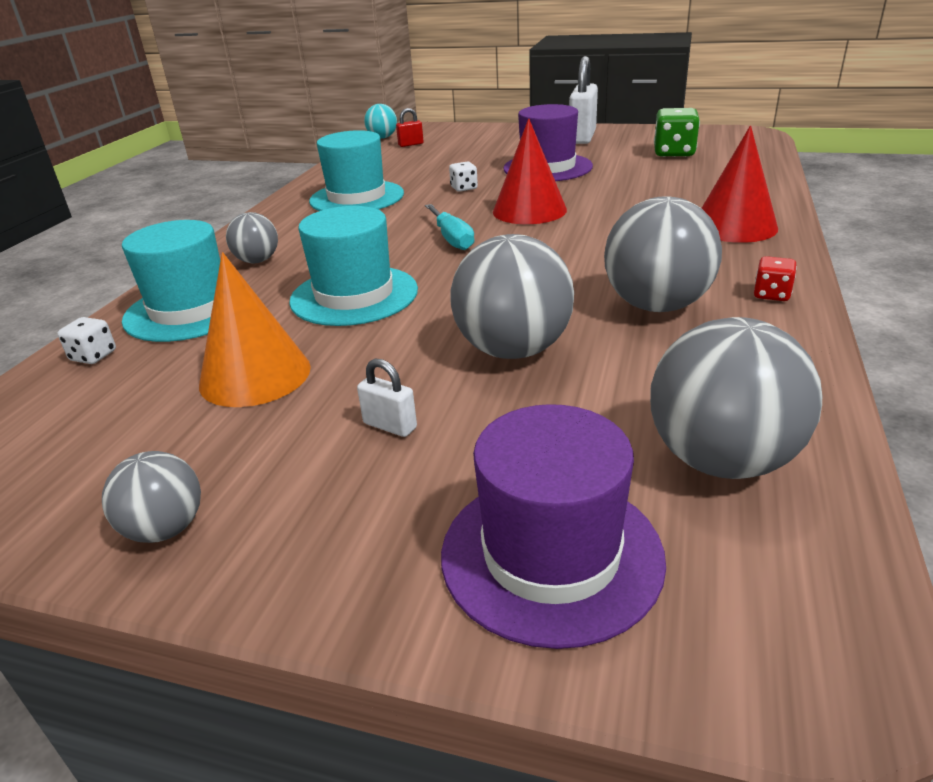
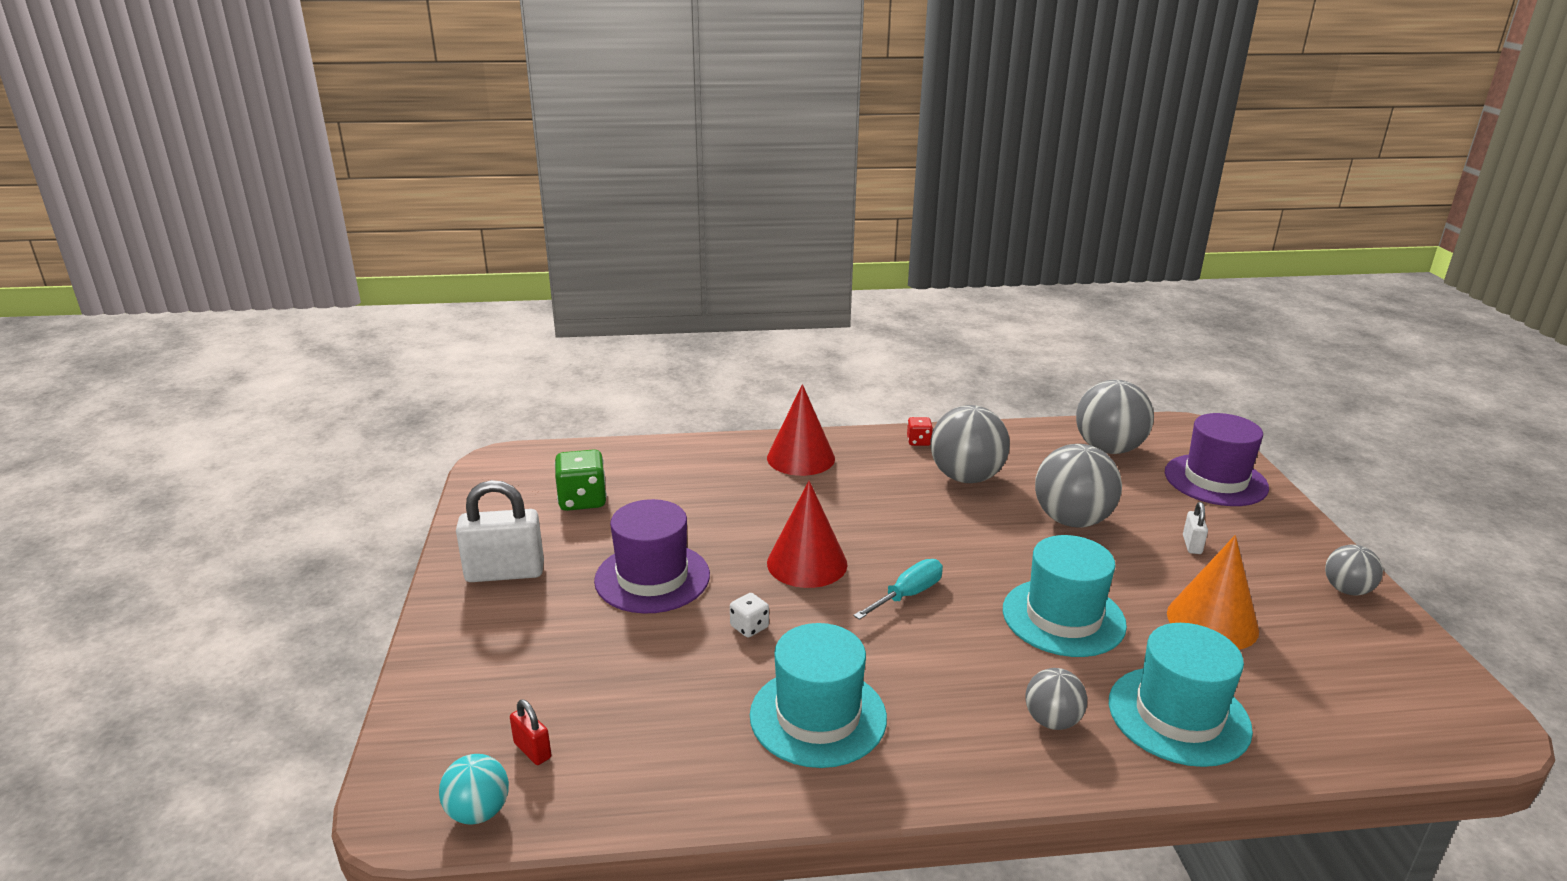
camera: 115 degrees left, 5 degrees down
white dice [57,317,116,364] -> none

